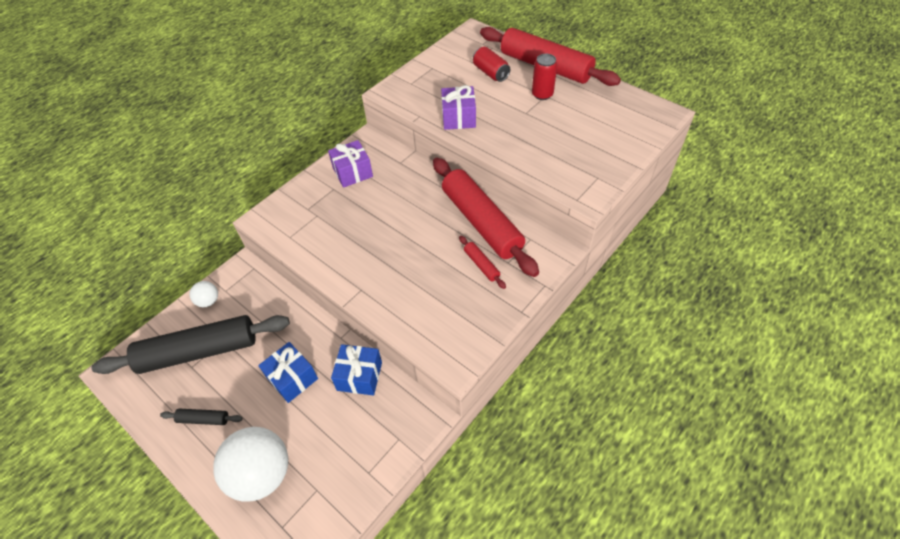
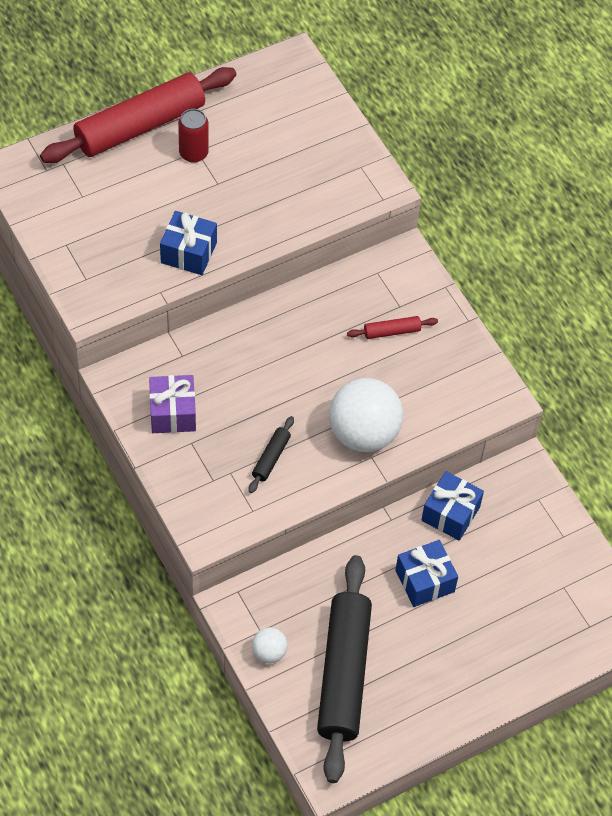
camera: 75 degrees left, 5 degrees up
black rolling pin [160,409,243,425] -> black rolling pin moved to [249,416,294,493]
white ball [213,427,288,502] -> white ball moved to [329,378,403,452]
red rolling pin [433,158,539,277] -> none
purple gift [441,85,476,130] -> blue gift [160,211,217,275]
red can [473,47,510,82] -> none

